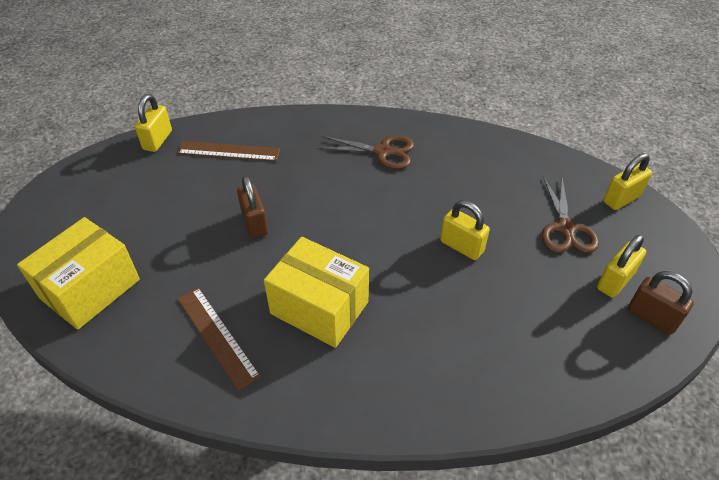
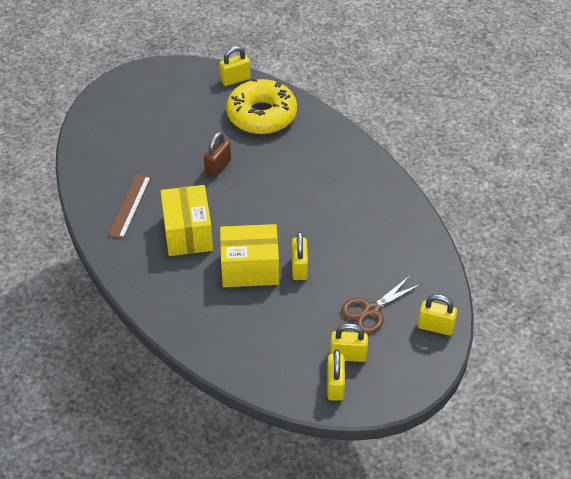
camera: 50 degrees right, 0 degrees up
yellow box [17,217,140,330] -> yellow box moved to [220,224,279,287]
brown ruler [177,141,280,161] -> yellow donut [226,78,297,134]
brown scissors [317,136,414,169] -> none
brown padlock [628,271,694,334] -> yellow padlock [327,350,345,401]

